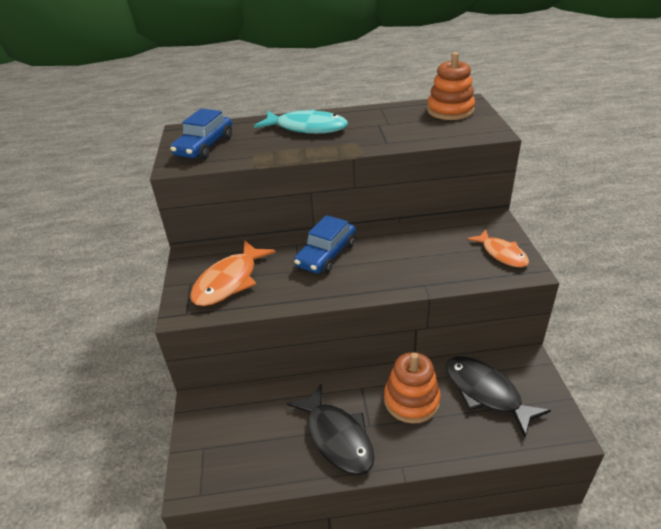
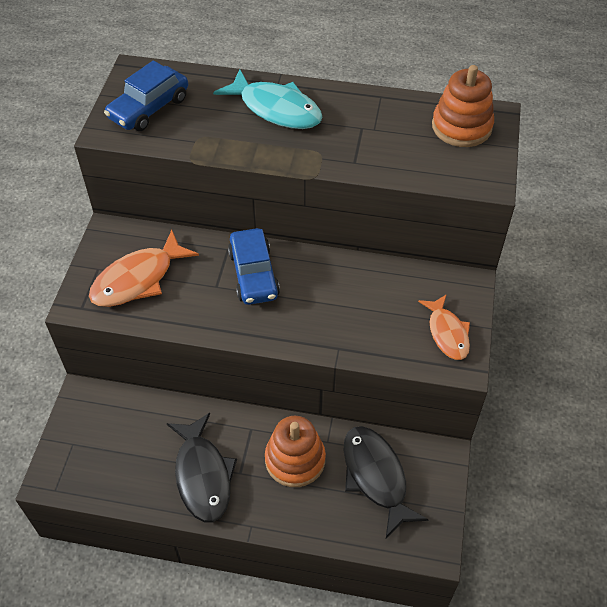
camera: 15 degrees right, 15 degrees up
blue car [294,215,356,274] -> blue car turned 60 degrees counterclockwise [228,228,280,305]

